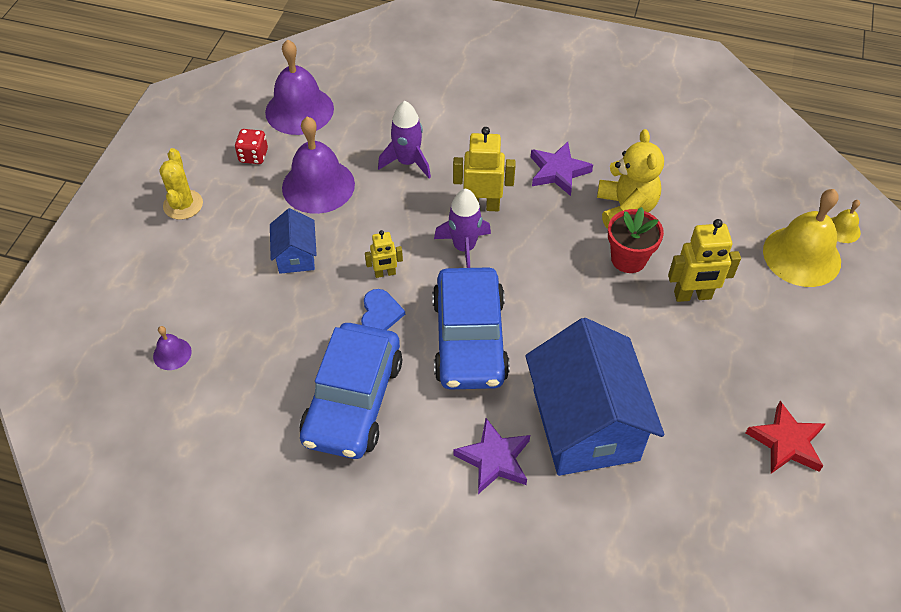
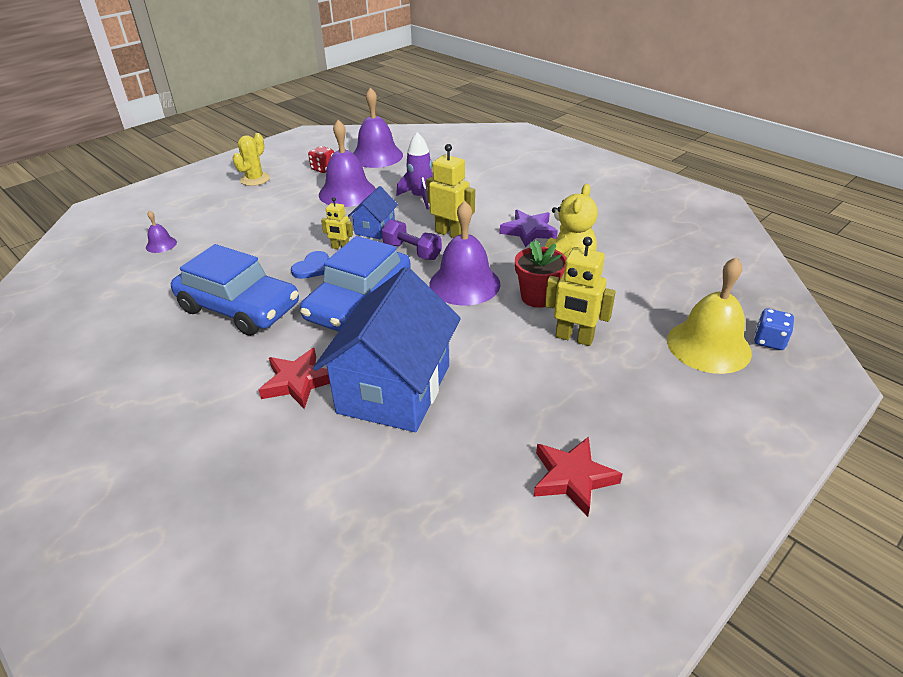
camera: 30 degrees right, 15 degrees down
blue house [270,208,317,274] -> blue house moved to [348,186,398,239]
blue car [299,323,402,459] -> blue car turned 105 degrees counterclockwise [171,244,299,336]
purple rocket [434,189,491,268] -> purple dumbbell [382,220,442,260]
purple star [453,418,530,494] -> red star [259,348,330,409]
yellow bell [831,200,861,243] -> blue dice [754,309,794,350]
none -> purple bell [429,201,501,306]

